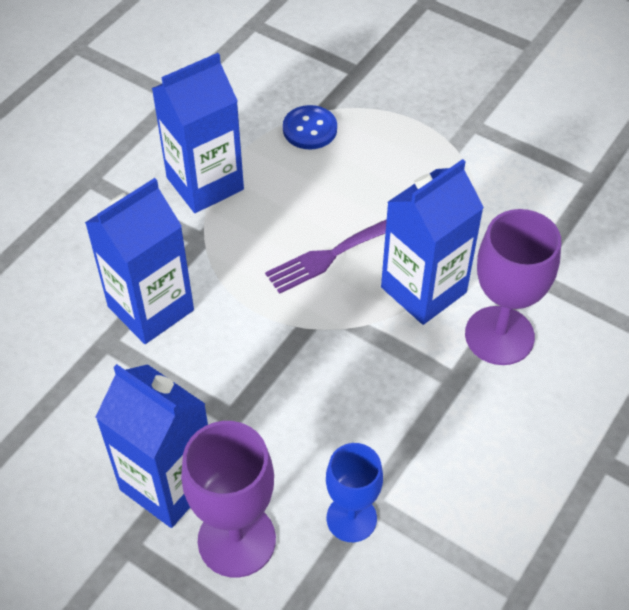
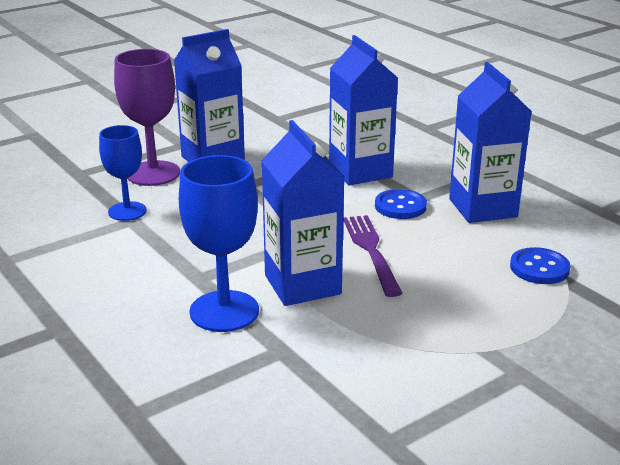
camera: 110 degrees right, 25 degrees down
purple goblet [465,209,561,365] -> blue goblet [179,155,259,332]
none -> blue button [375,189,427,219]

